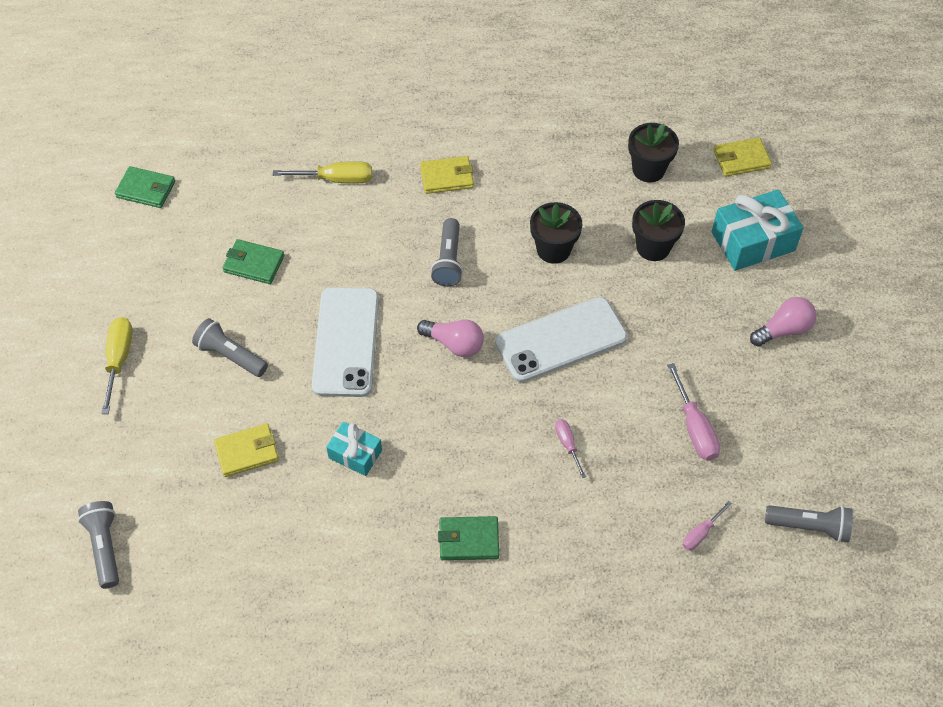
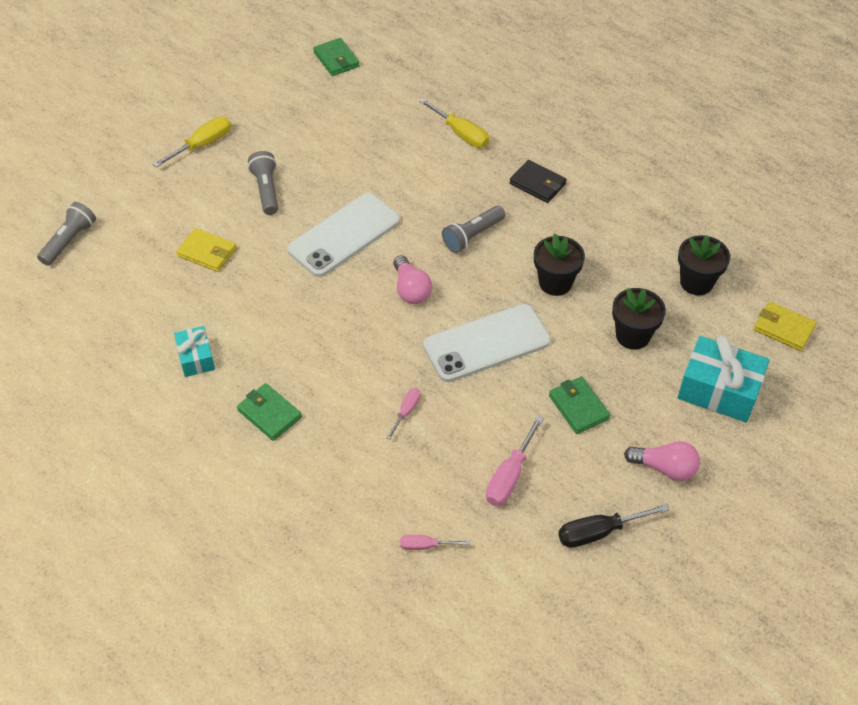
camera: 45 degrees right, 5 degrees down
green wallet [223,239,284,284] -> green wallet moved to [549,377,610,434]
turquoise gift [326,421,382,476] -> turquoise gift moved to [174,326,215,377]
yellow wallet [420,156,474,194] -> black wallet [510,160,567,203]
white phone [495,297,627,382] -> white phone turned 45 degrees counterclockwise [423,304,551,382]
grey flashlight [765,505,853,543] -> none
none -> black screwdriver [558,504,670,548]

